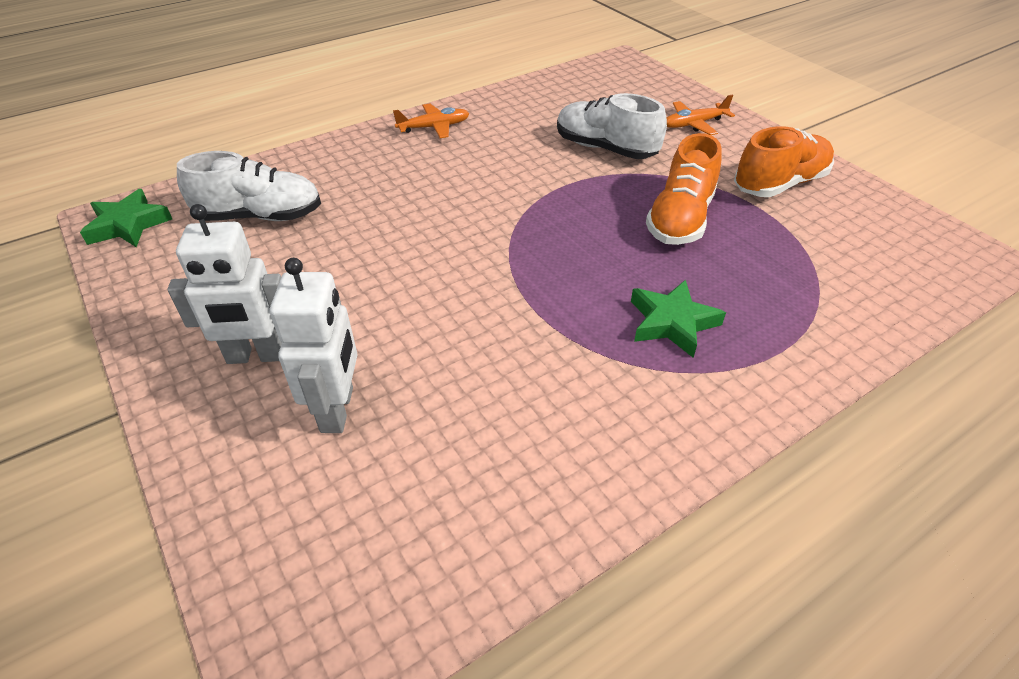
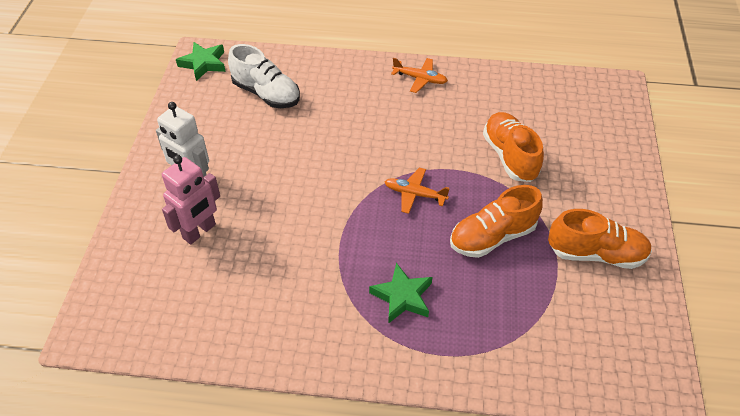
camera: 40 degrees right, 5 degrees up
white robot [270,258,358,433] -> pink robot [162,155,220,245]
white shoe [557,93,667,159] -> orange shoe [483,112,544,182]
orange plane [666,95,735,135] -> orange plane moved to [385,167,450,214]

